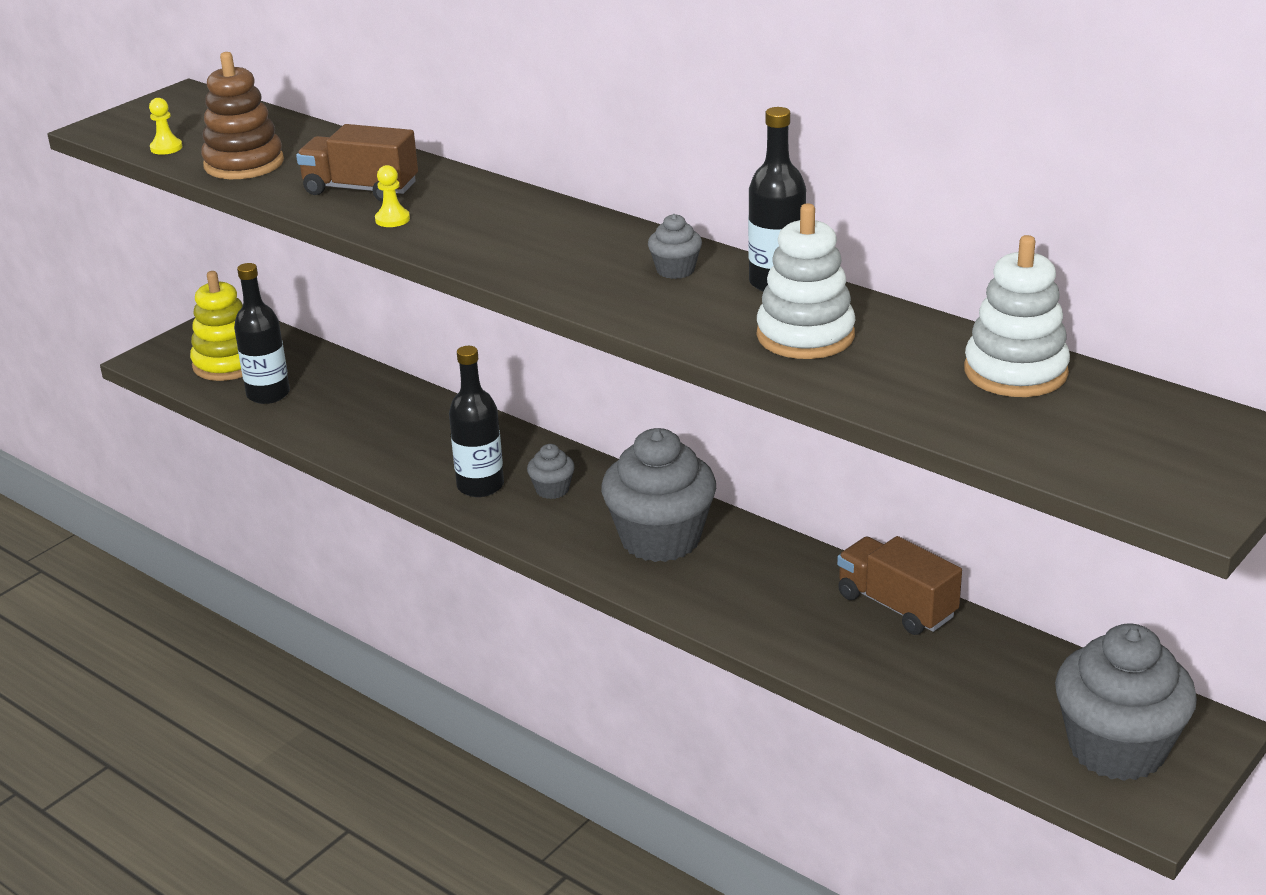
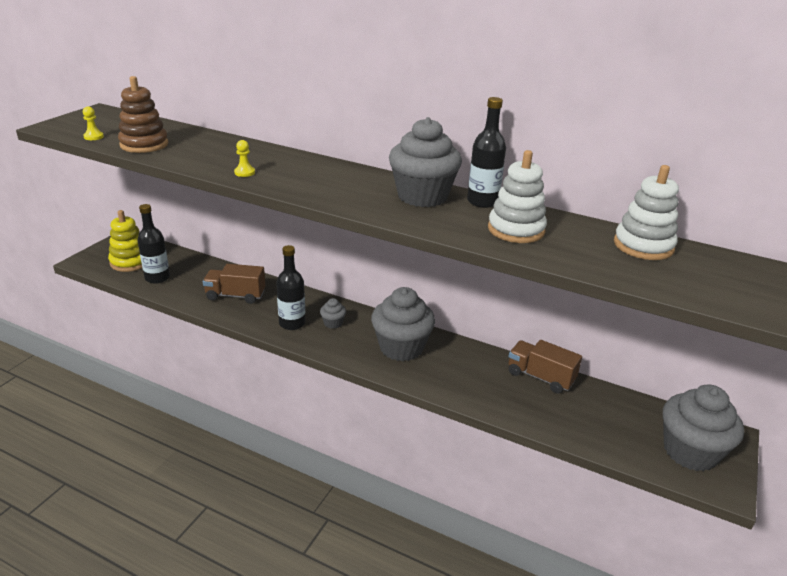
camera: 15 degrees left, 0 degrees up
brown truck [296,124,418,202] -> brown truck moved to [203,264,265,304]
grey cupcake [648,214,702,279] -> grey cupcake [389,117,462,207], size x2.29

